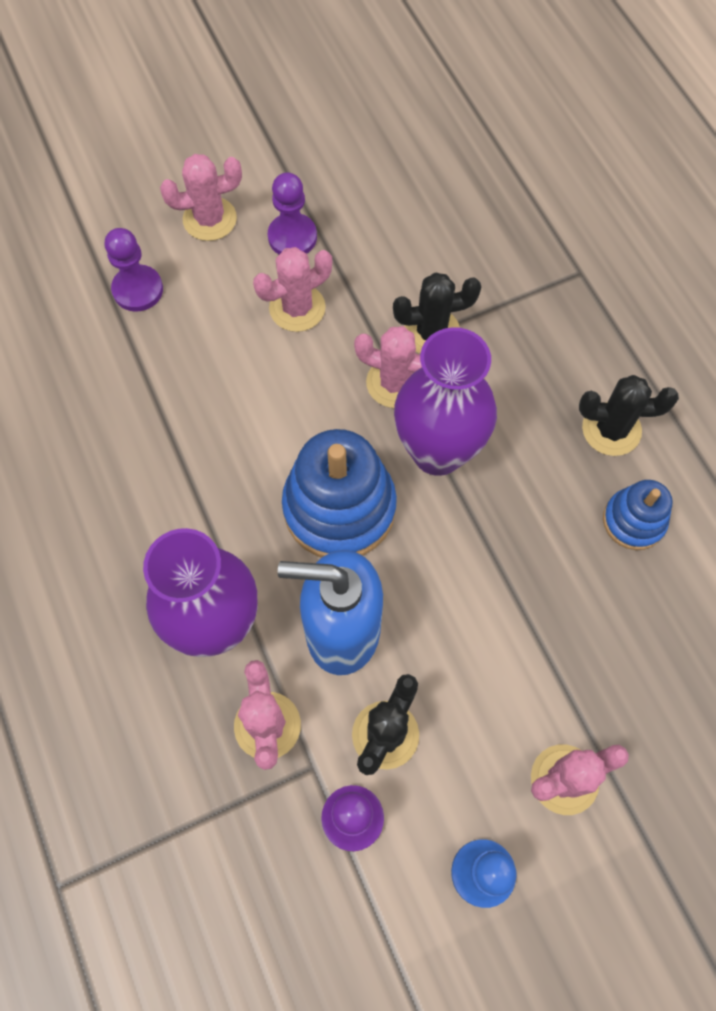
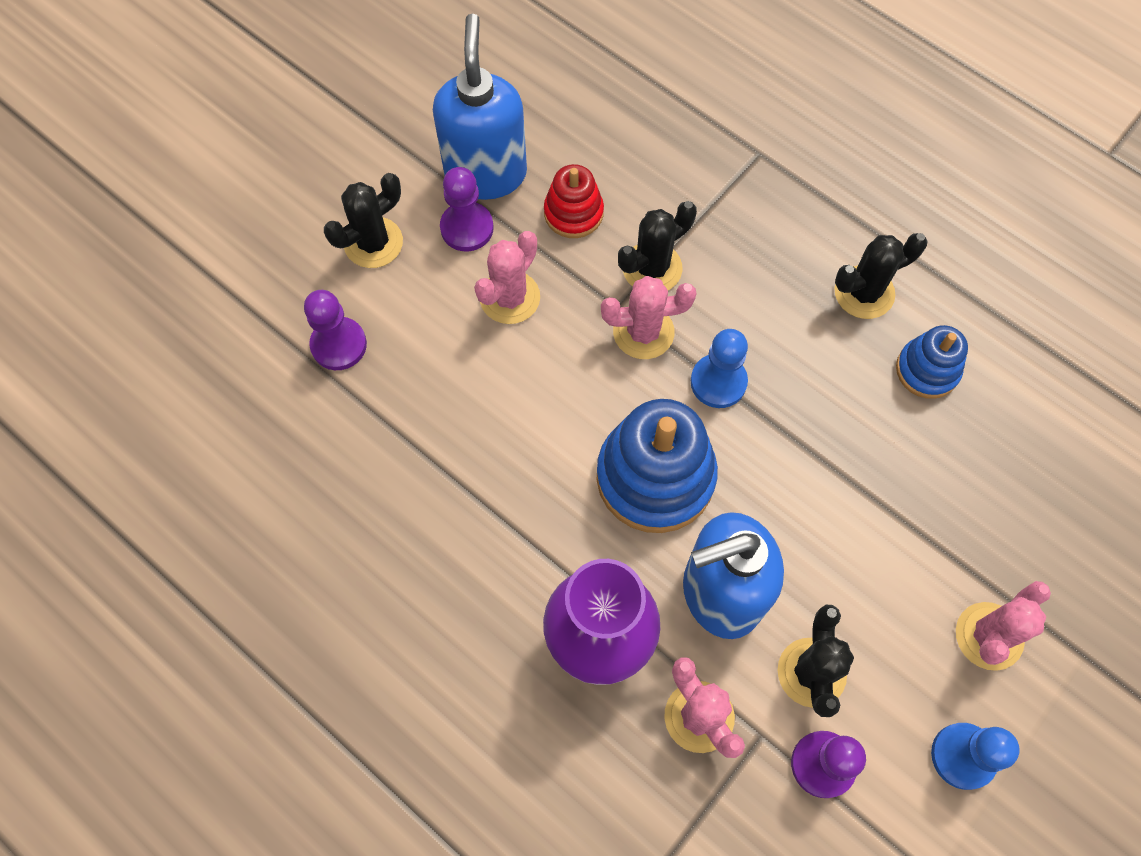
camera: 25 degrees left, 0 degrees up
pink cactus [160,154,242,241] -> black cactus [324,173,403,268]
purple vase [394,327,497,476] -> blue pawn [691,329,748,408]
none -> blue soap dispenser [433,14,527,200]
none -> red stacking toy [544,164,604,238]

